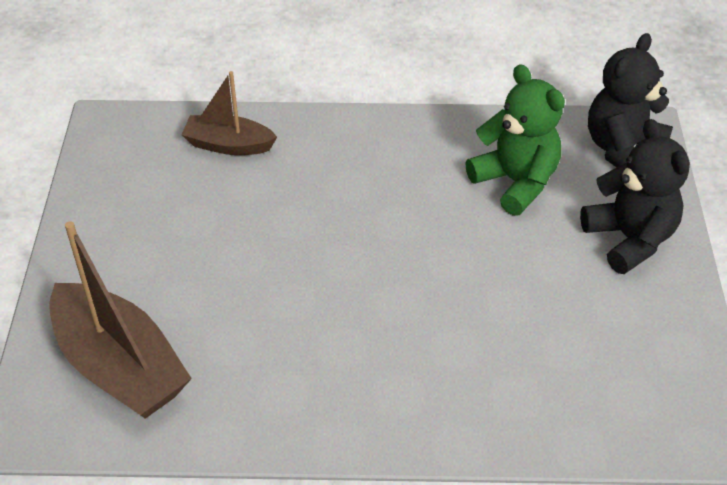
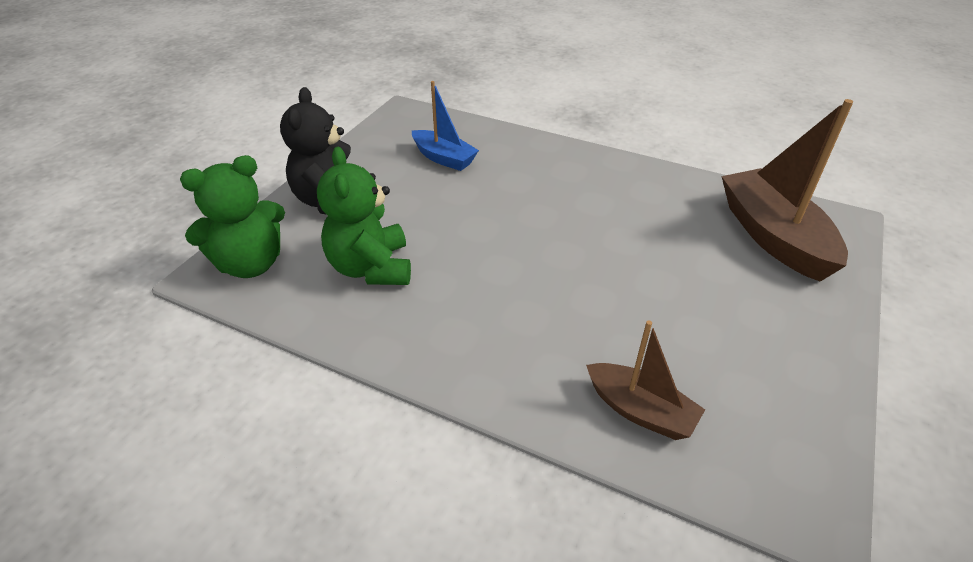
camera: 155 degrees left, 5 degrees down
black teddy bear [588,33,673,168] -> green teddy bear [180,155,285,278]
none -> blue boat [412,81,479,171]

